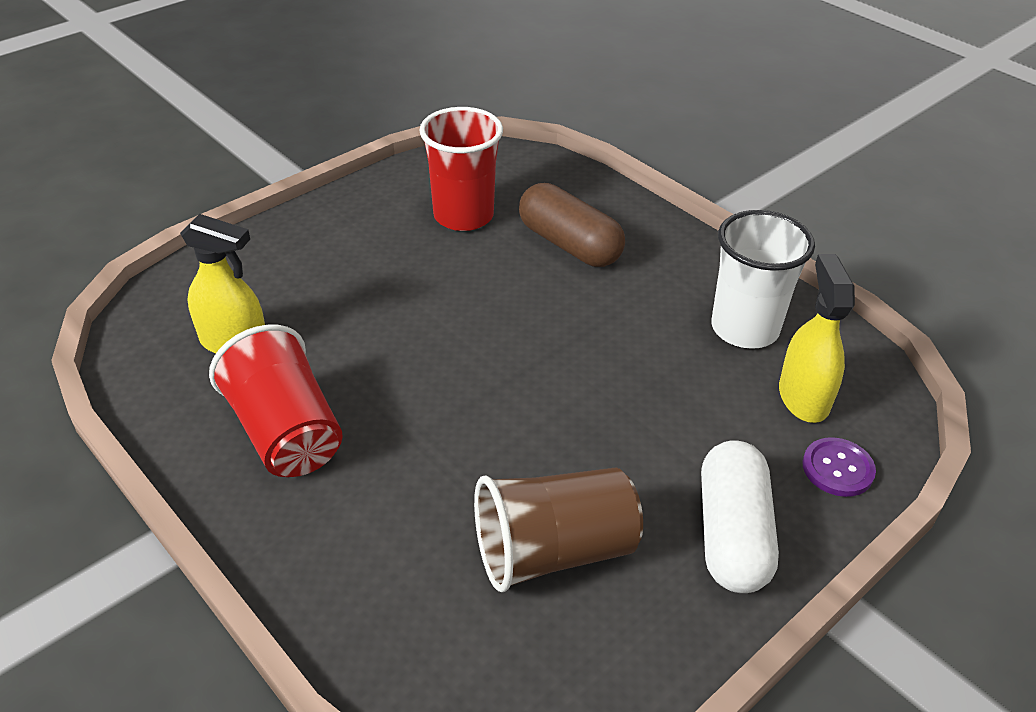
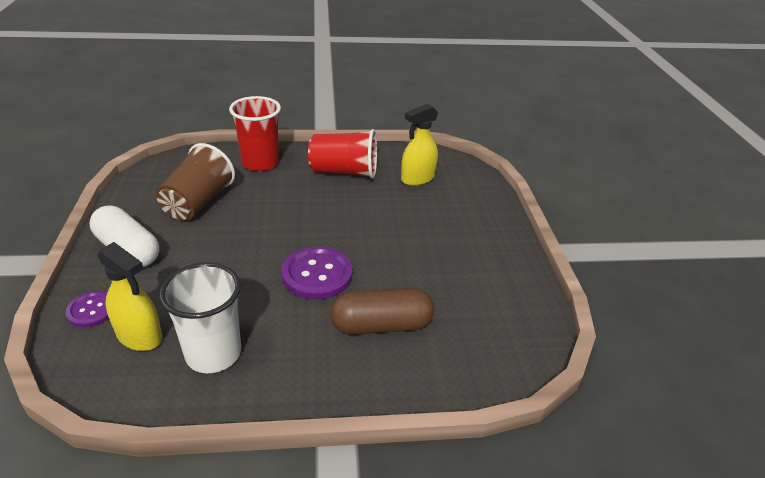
camera: 125 degrees right, 5 degrees down
red cup [419,107,503,231] -> red cup moved to [229,96,281,172]
none -> purple button [282,246,352,299]

